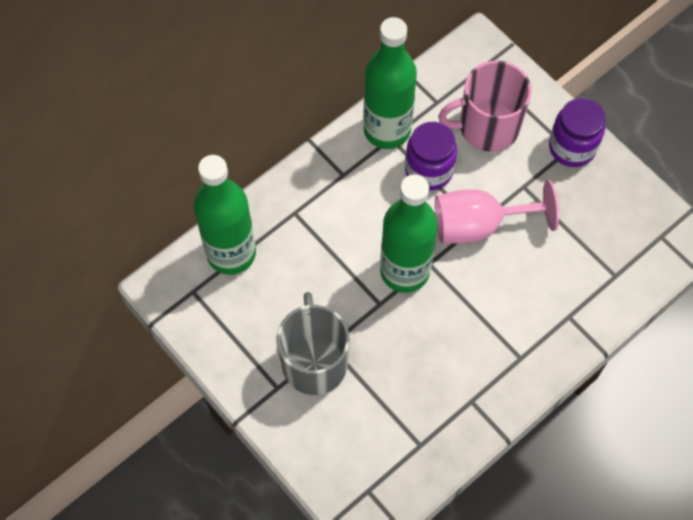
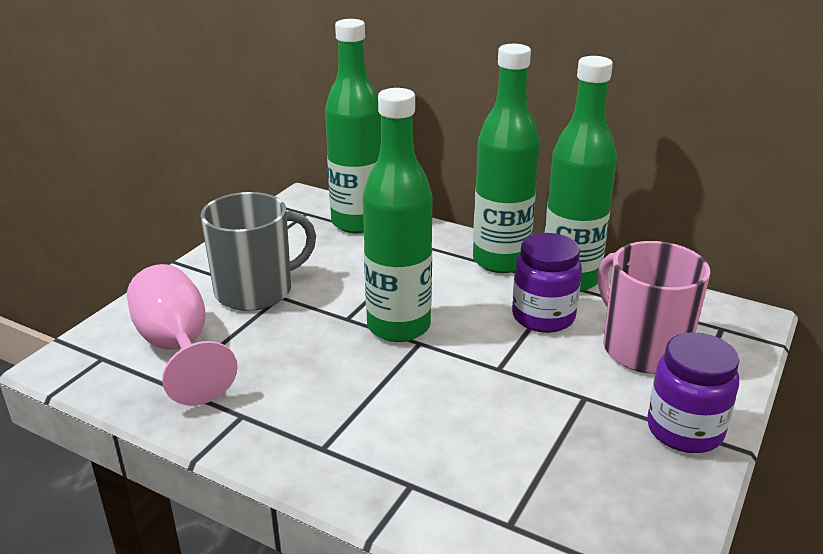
camera: 70 degrees right, 35 degrees down
pink goblet [435,180,559,244] -> pink goblet moved to [127,264,238,406]
none -> green bottle [473,44,540,273]

